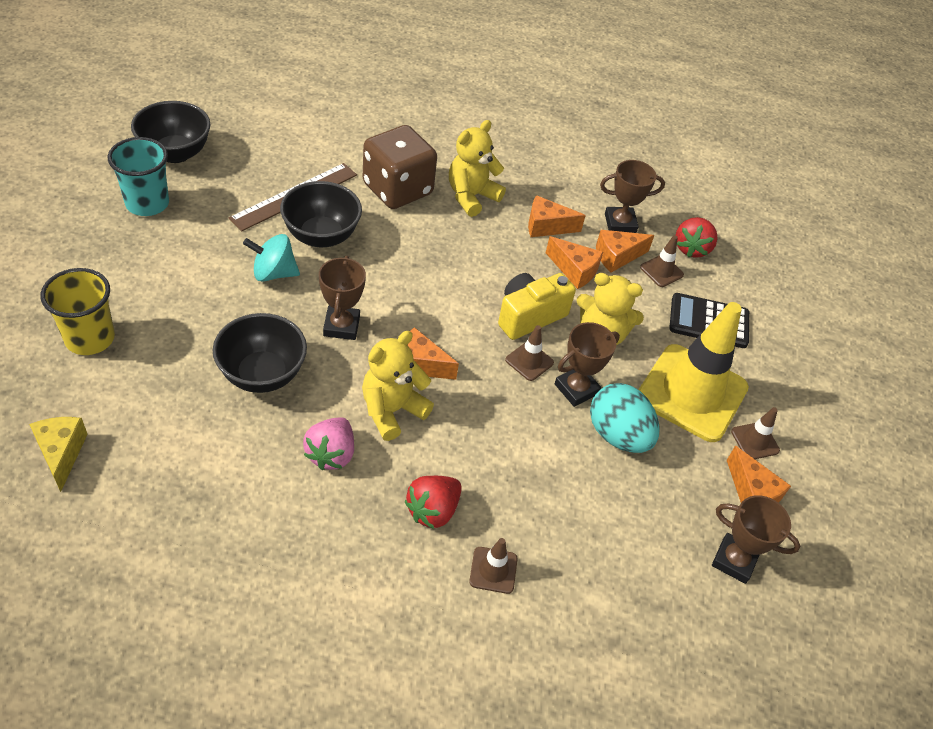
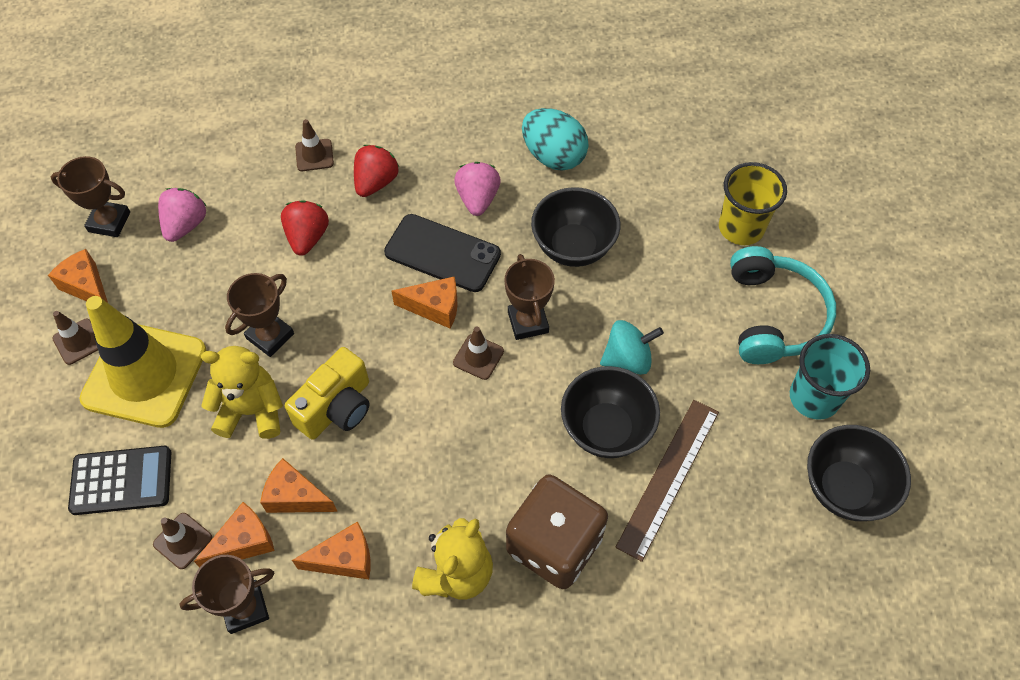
camera: 170 degrees right, 10 degrees up
yellow cheese [29,417,88,492] -> none
yellow teddy bear [362,331,434,441] -> black phone [384,214,501,292]
brown traffic cone [505,325,554,381] -> brown traffic cone moved to [453,327,504,380]
turquoise egg [590,383,660,453] -> turquoise egg moved to [522,108,589,171]
red strawberry [676,217,718,258] -> red strawberry moved to [281,200,329,256]
none -> pink strawberry [158,188,207,242]
none -> turquoise headphones [730,246,836,364]

